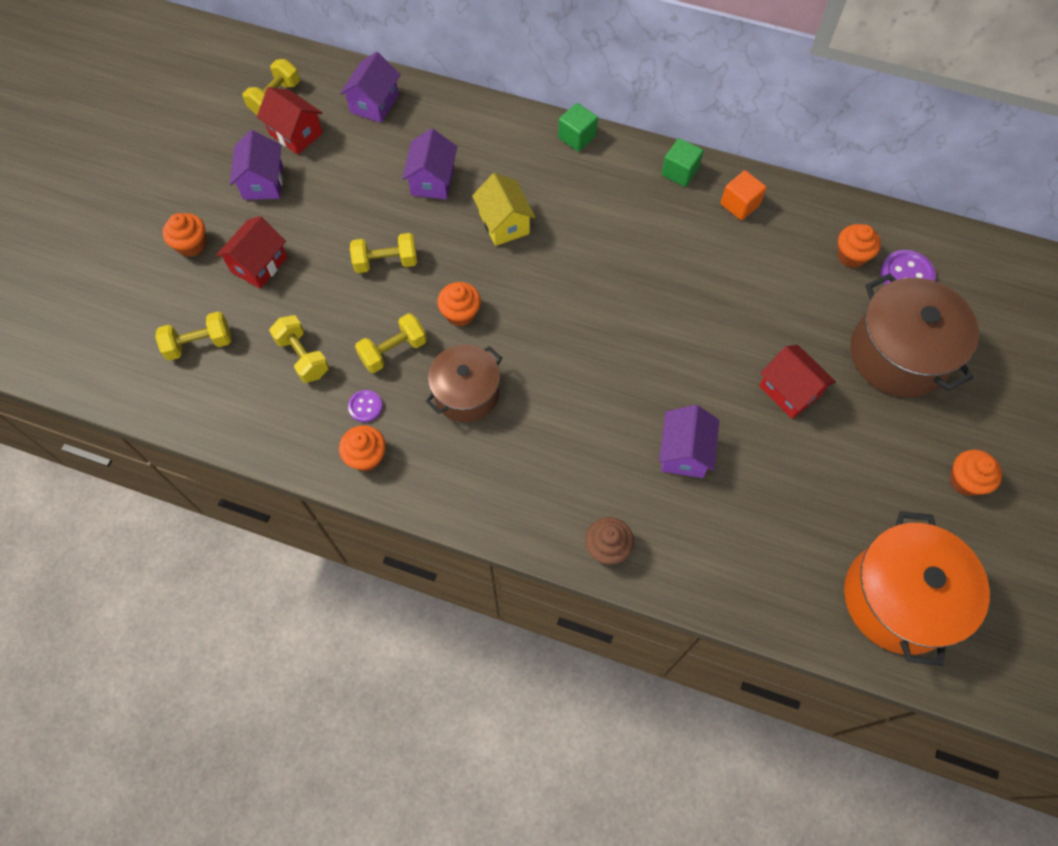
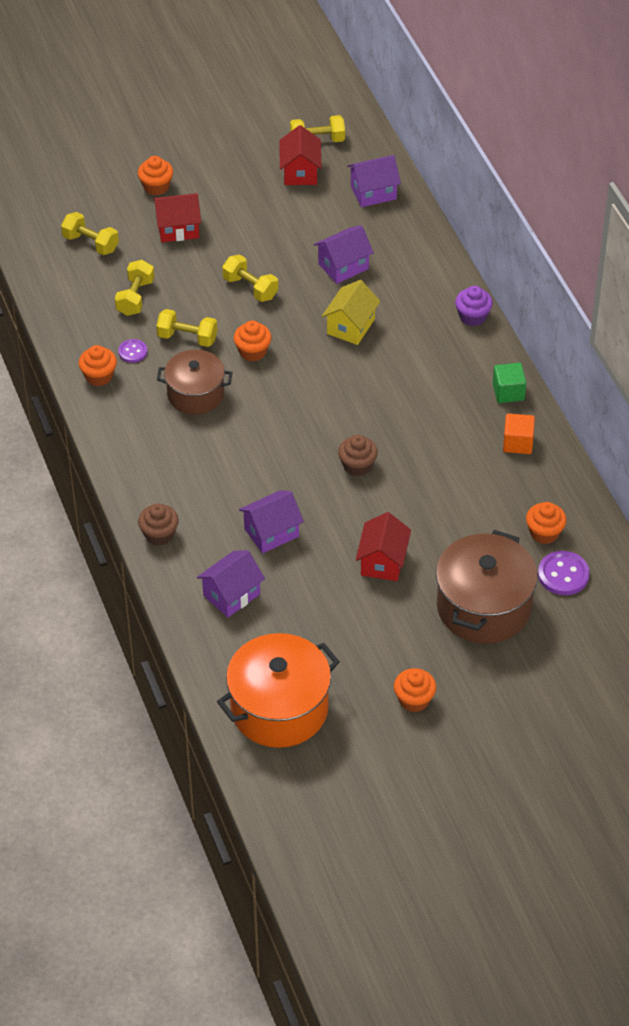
camera: 50 degrees right, 15 degrees down
purple house [230,130,283,200] -> purple house moved to [197,550,265,617]
green cube [558,103,598,152] -> purple cupcake [455,286,493,326]
none -> brown cupcake [338,435,378,476]

